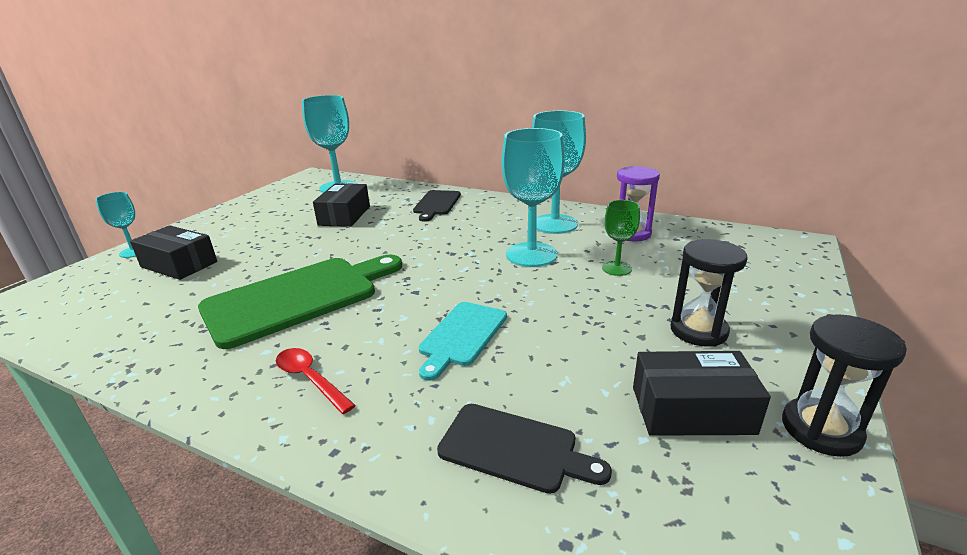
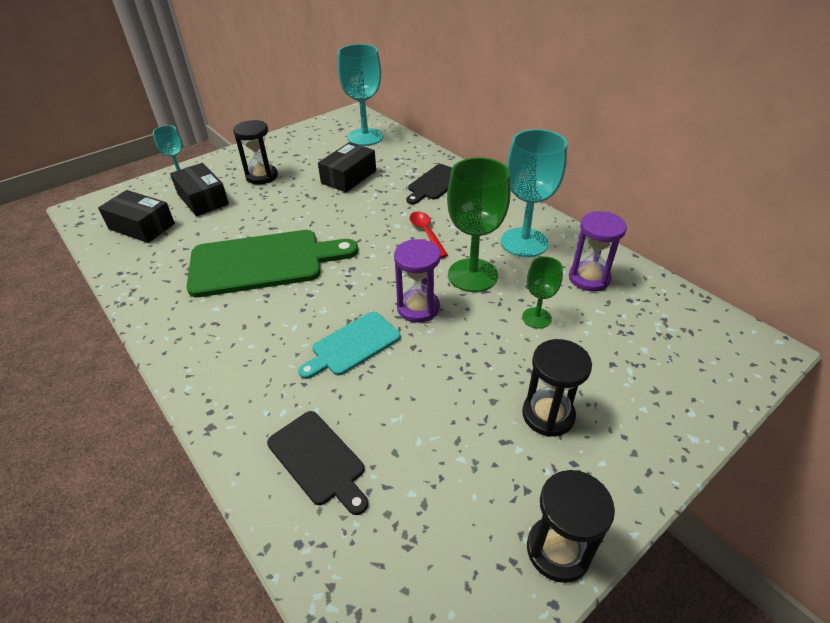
camera: 25 degrees right, 15 degrees up
red spoon [276,348,355,414] -> red spoon moved to [410,212,448,258]
turquoise goblet [502,128,565,267] -> green goblet [447,157,510,292]
black box [633,351,771,436] -> black box moved to [98,190,175,243]
none -> black hourglass [233,120,278,185]
none -> purple hourglass [394,239,441,323]

